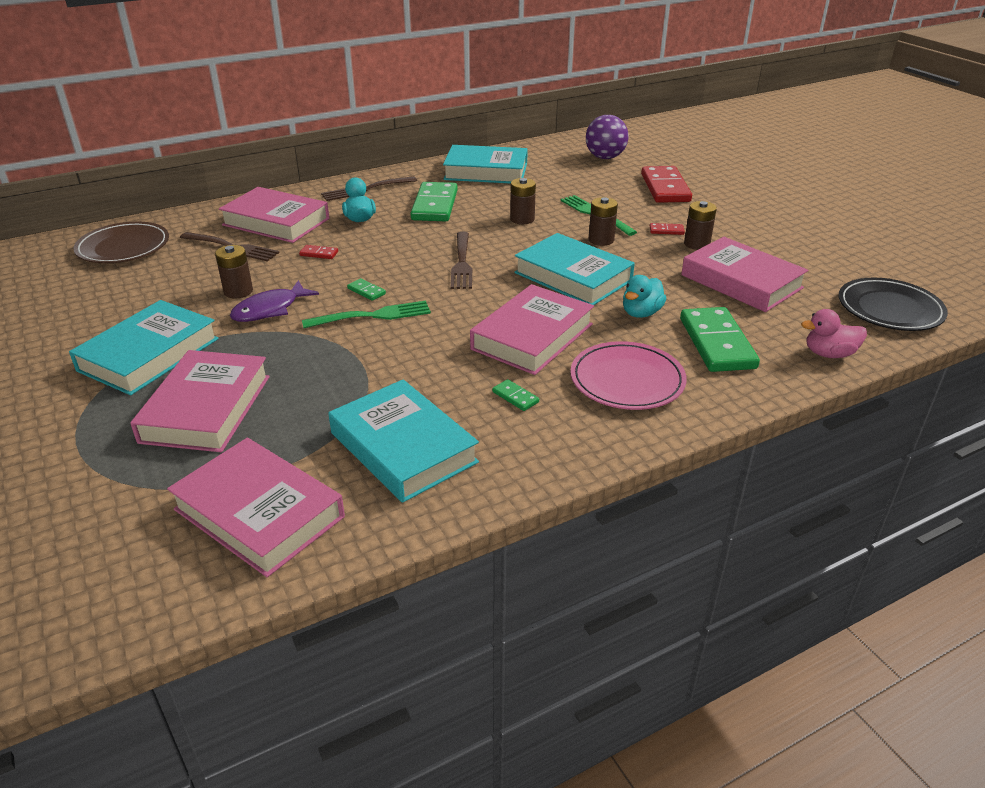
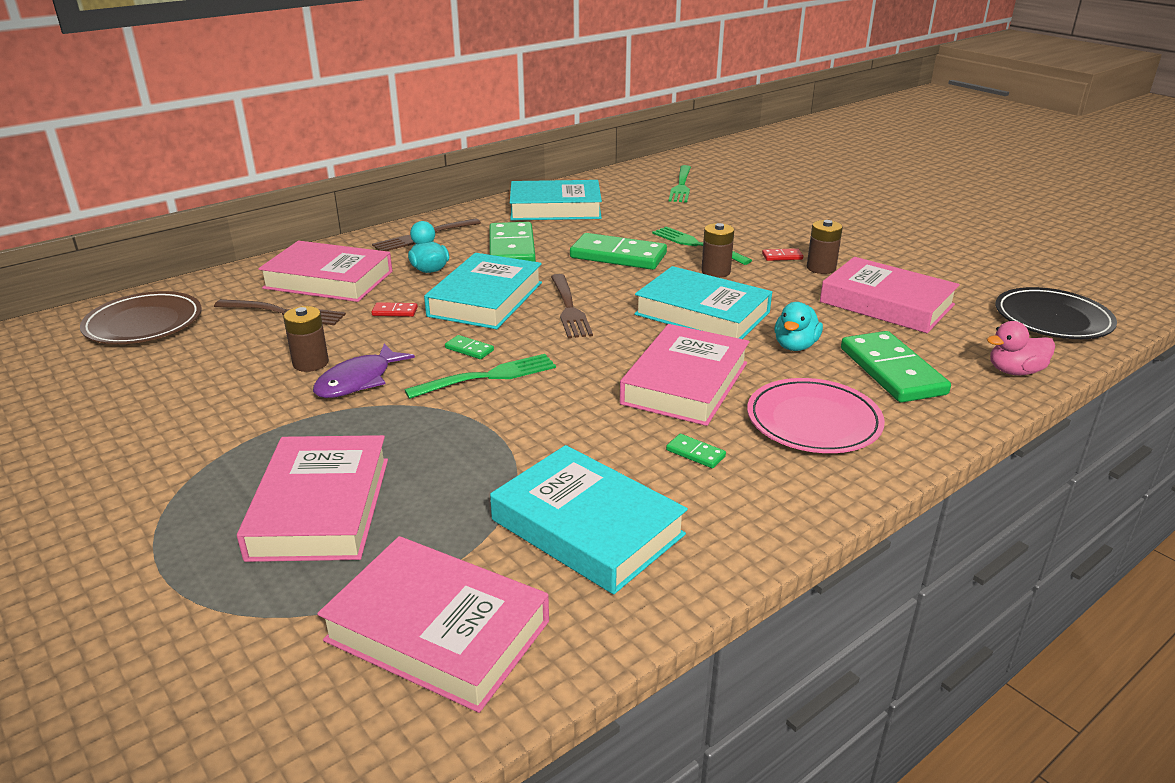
camera: 10 degrees left, 5 degrees down
turquoise book [69,300,219,395] -> turquoise book moved to [424,253,542,329]
brown battery [510,178,536,224] -> green domino [570,233,667,270]
purple ball [586,115,628,159] -> green fork [668,165,691,202]
red domino [641,166,692,203] -> none

